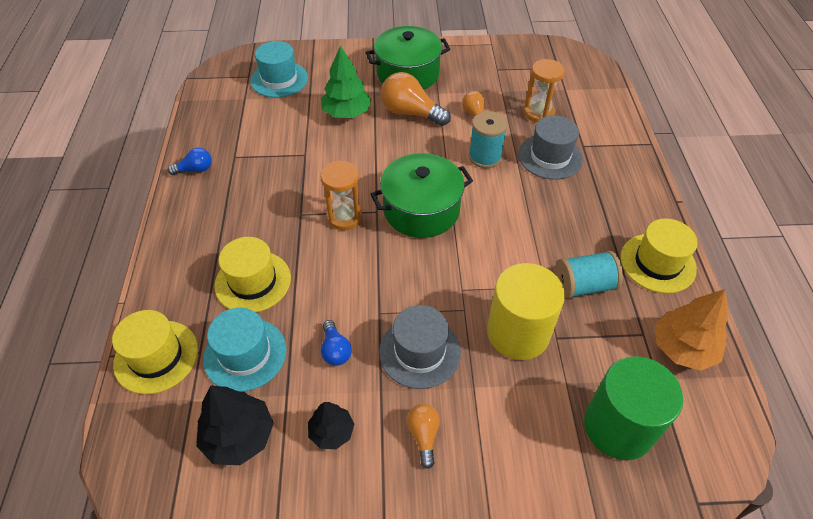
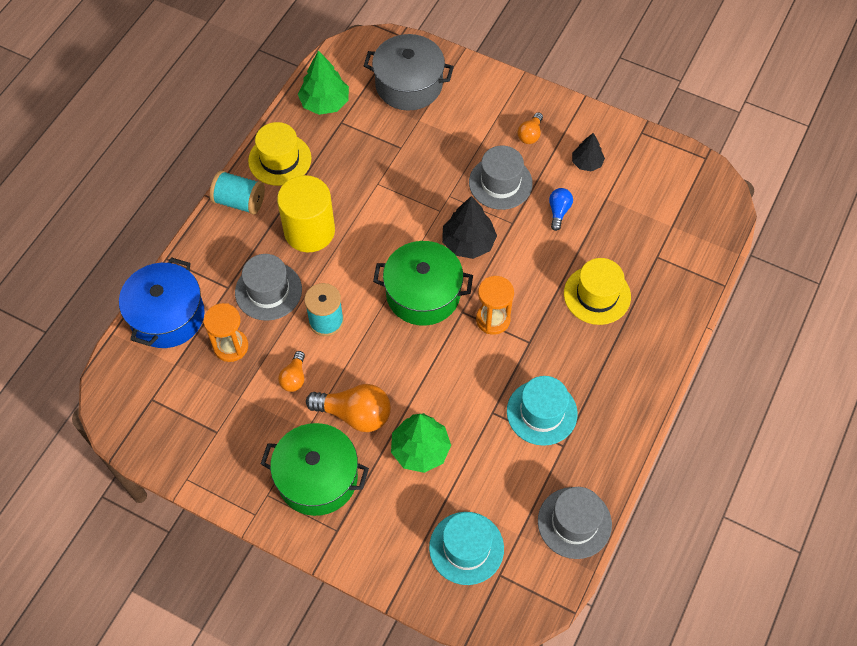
camera: 150 degrees left, 10 degrees up
yellow hat [112,310,198,394] -> none
blue light bulb [168,148,212,175] -> none
black tree [196,385,274,465] -> black tree moved to [442,196,497,259]
turquoise hat [203,308,287,392] -> turquoise hat moved to [507,376,578,446]
orange light bulb [381,72,451,126] -> orange light bulb turned 45 degrees counterclockwise [306,384,391,432]
yellow cylinder [487,263,565,360] -> yellow cylinder moved to [277,175,335,252]
turquoise spool [555,251,623,299] -> turquoise spool moved to [210,170,265,215]
green cylinder [584,356,683,460] -> grey pot [364,34,454,111]
orange tree [655,289,728,371] -> green tree [298,50,349,115]
none -> blue pot [119,257,205,348]
none -> grey hat [538,487,612,559]

